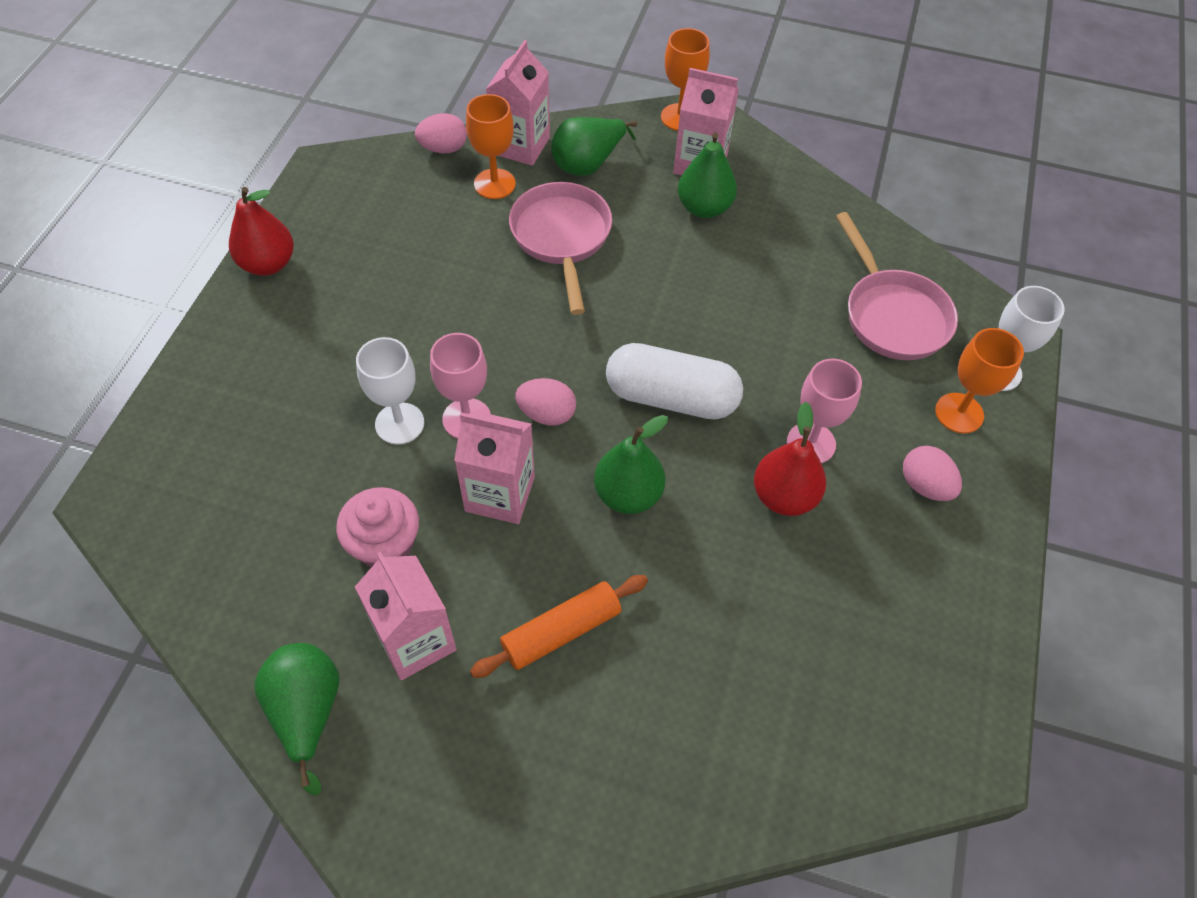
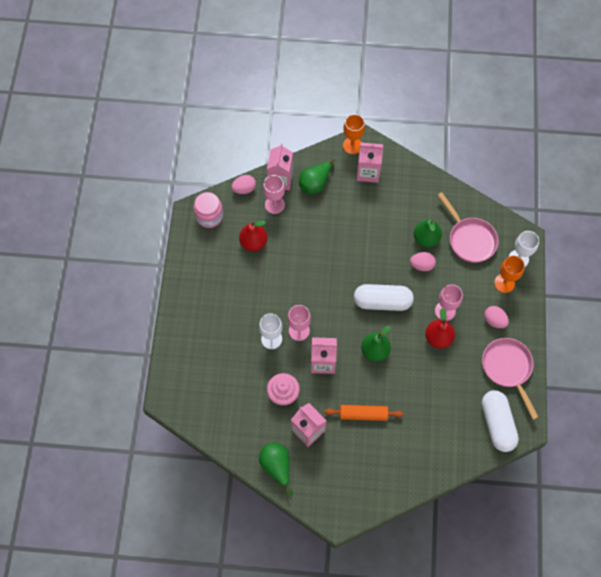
camera: 10 degrees left, 10 degrees up
red pear [229,187,294,276] -> red pear moved to [239,221,267,251]
orange goblet [466,94,516,199] -> pink goblet [263,175,285,214]
orange rolling pin [470,575,648,678] -> orange rolling pin turned 45 degrees clockwise [324,405,403,421]
pink pan [509,182,612,315] -> pink pan moved to [482,338,539,420]
pink egg [515,378,576,426] -> pink egg moved to [410,252,436,271]
green pear [678,133,737,218] -> green pear moved to [414,219,442,248]
none -> pink jar [194,192,223,228]
none -> white capsule [482,390,519,452]

